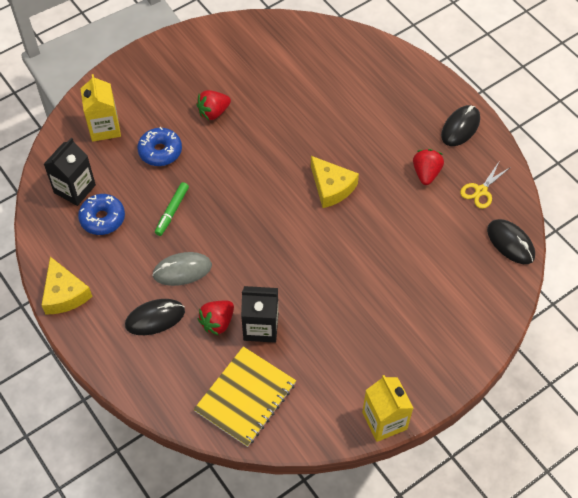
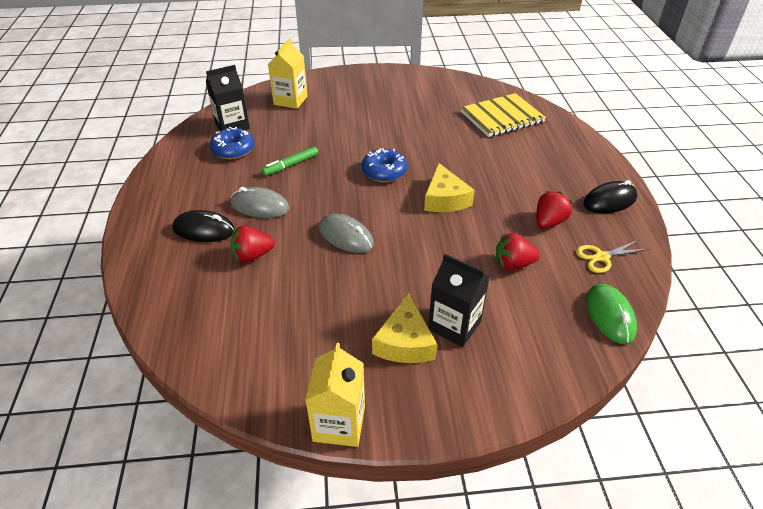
camera: 30 degrees right, 15 degrees down
yellow cheese [41,257,93,315] -> yellow cheese moved to [372,293,437,363]
blue donut [137,127,182,166] -> blue donut moved to [362,149,407,182]
yellow notebook [194,346,296,447] -> yellow notebook moved to [461,93,546,137]
red strawberry [196,90,231,120] -> red strawberry moved to [496,233,540,270]
black carton [241,286,278,343] -> black carton moved to [428,254,490,347]
black mouse [487,219,535,264] -> green mouse [586,284,637,344]
none -> grey mouse [319,214,374,253]

